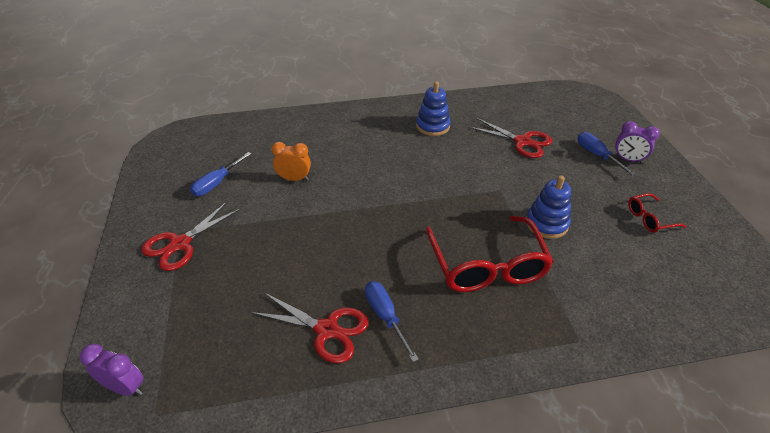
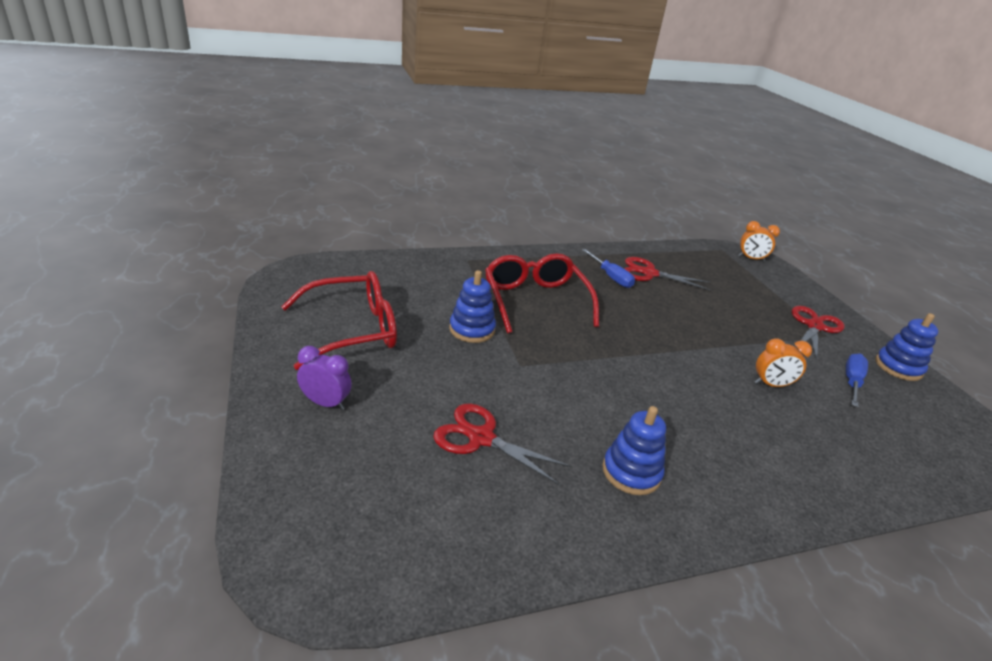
camera: 170 degrees right, 10 degrees down
purple clock [80,344,144,396] -> orange clock [739,221,780,262]
blue screwdriver [577,132,636,176] -> none
red glasses [628,193,687,233] -> red glasses [281,271,397,370], size x2.11
none -> blue stacking toy [876,313,939,381]

